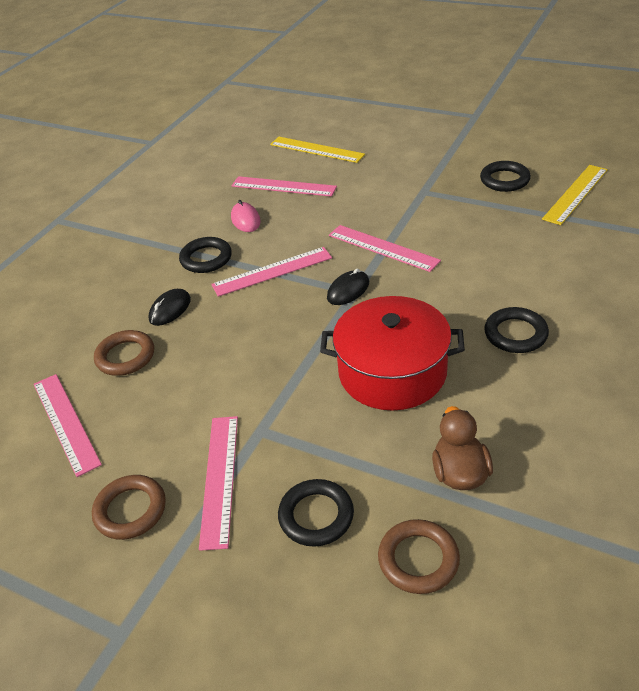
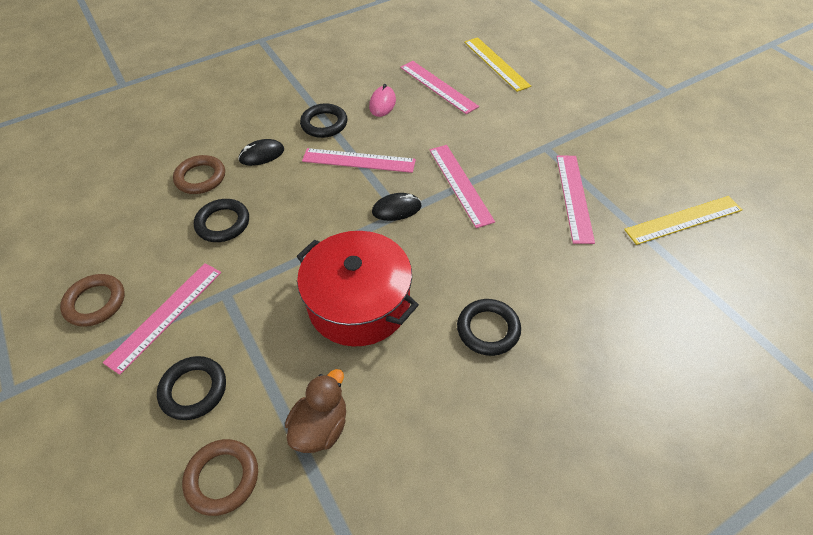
camera: 30 degrees right, 10 degrees up
pink ruler [34,374,102,477] -> pink ruler moved to [557,156,595,244]
black ring [480,161,531,192] -> black ring moved to [194,199,249,242]

